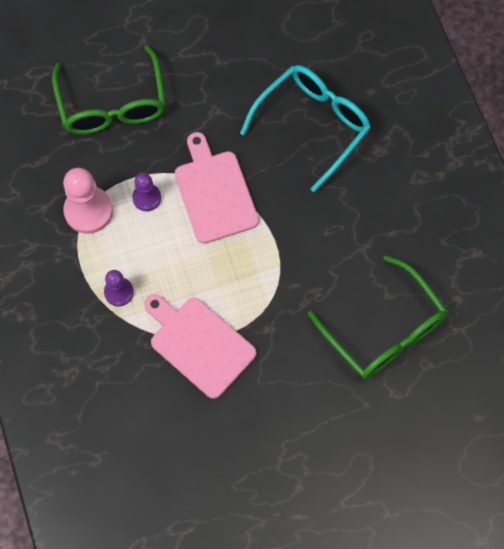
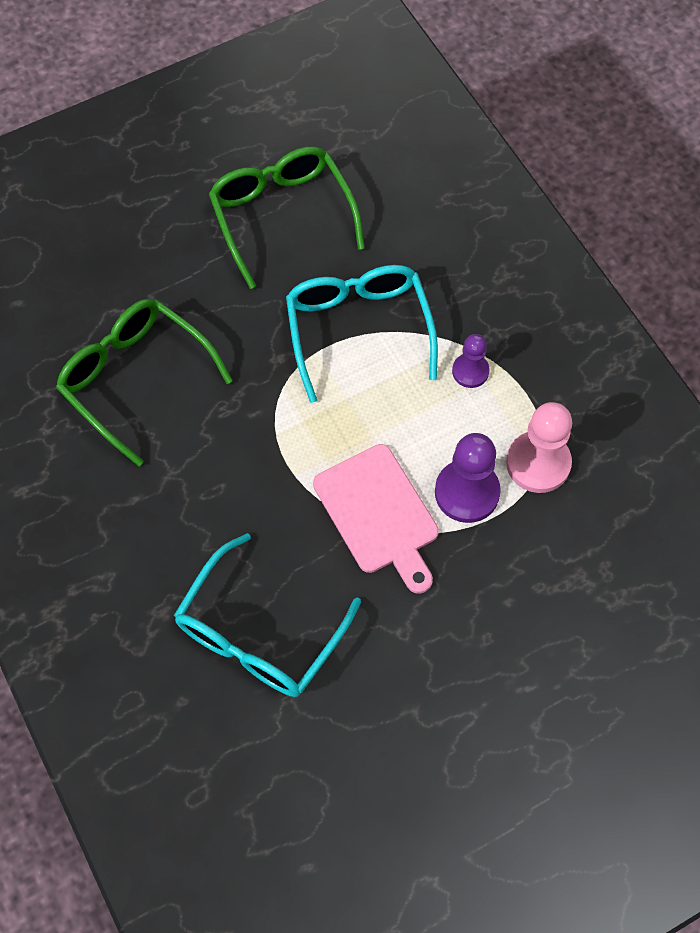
camera: 170 degrees right, 5 degrees down
green glasses [52,45,166,134] -> green glasses moved to [209,147,365,289]
purple pawn [132,173,161,211] -> purple pawn [435,433,501,523], size x1.69
pink cutting board [144,294,256,399] -> turquoise glasses [286,265,438,403]

